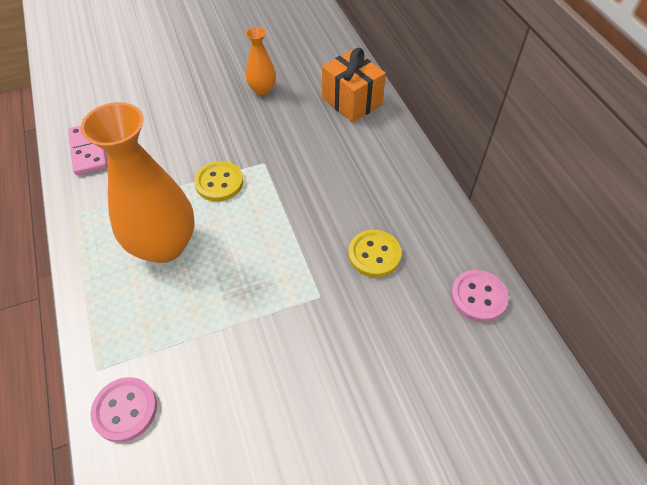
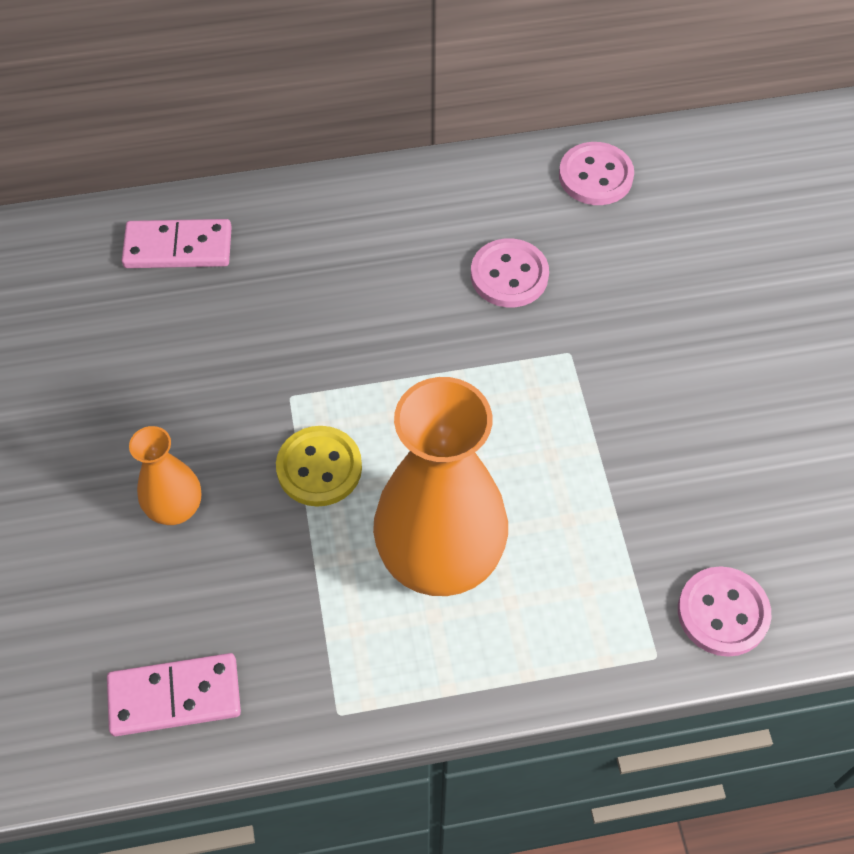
camera: 80 degrees left, 5 degrees up
orange vase [246,27,276,95] -> orange vase moved to [129,426,201,525]
orange gift [322,48,386,123] -> pink domino [122,219,232,268]
yellow button [348,230,401,277] -> pink button [471,238,549,307]

